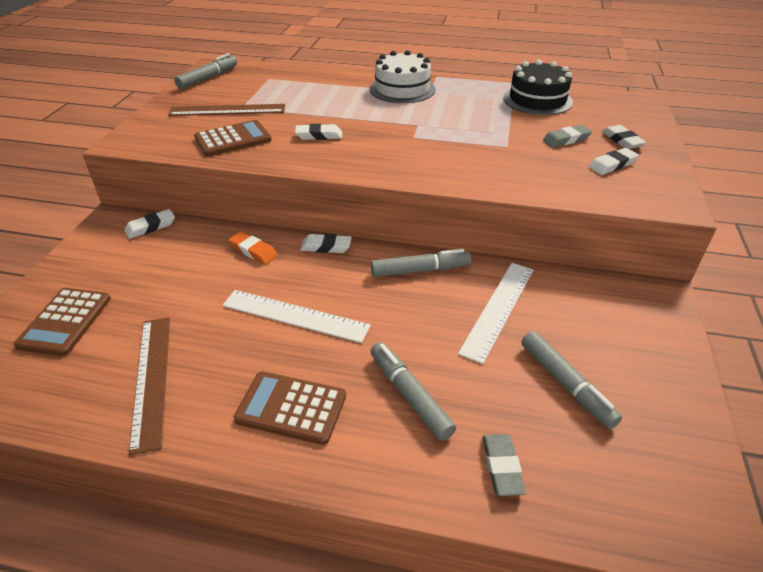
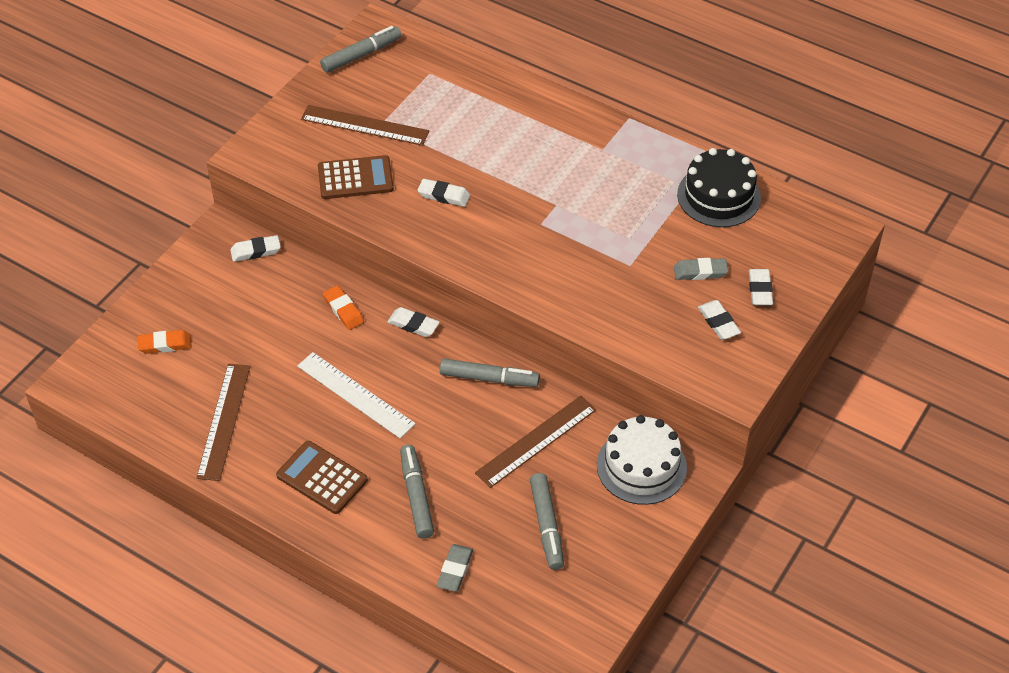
camera: 20 degrees right, 10 degrees up
brown calculator [13,288,111,356] -> orange eraser [138,330,191,354]
white cake [369,50,435,103] -> white cake moved to [597,415,687,505]
white ruler [458,263,533,364] -> brown ruler [475,396,596,488]
white eraser [589,148,639,175] -> white eraser turned 75 degrees clockwise [698,300,741,340]

